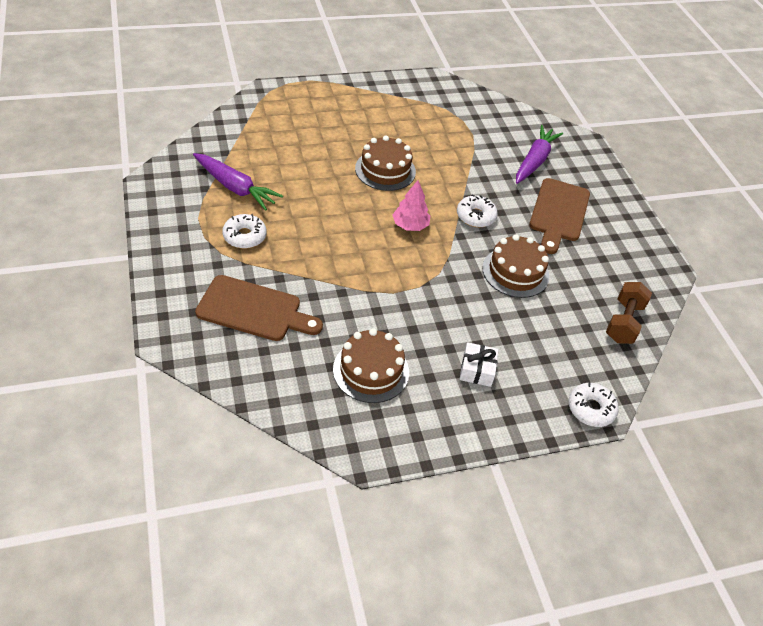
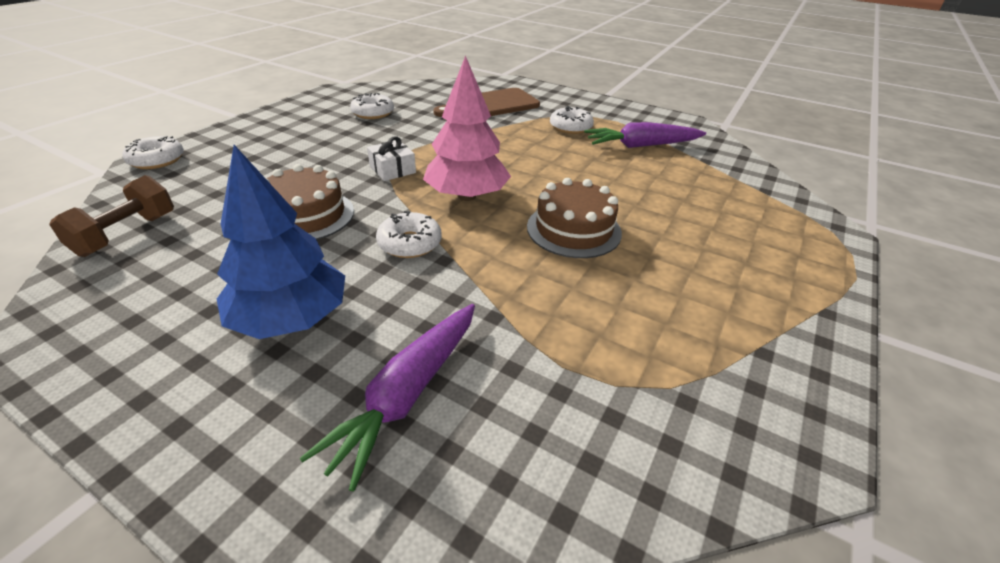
camera: 140 degrees right, 10 degrees down
brown cake [333,328,409,403] -> white donut [350,93,394,119]
pink tree [393,180,430,231] -> pink tree [423,55,511,201], size x1.66
white gift [460,342,499,387] -> white gift moved to [367,136,416,181]
purple carrot [516,125,563,184] -> purple carrot turned 45 degrees clockwise [300,304,475,491]
brown cutting board [529,178,590,254] -> blue tree [217,145,345,339]
brown dumbbell [606,282,652,344] -> brown dumbbell turned 45 degrees clockwise [49,175,174,257]

